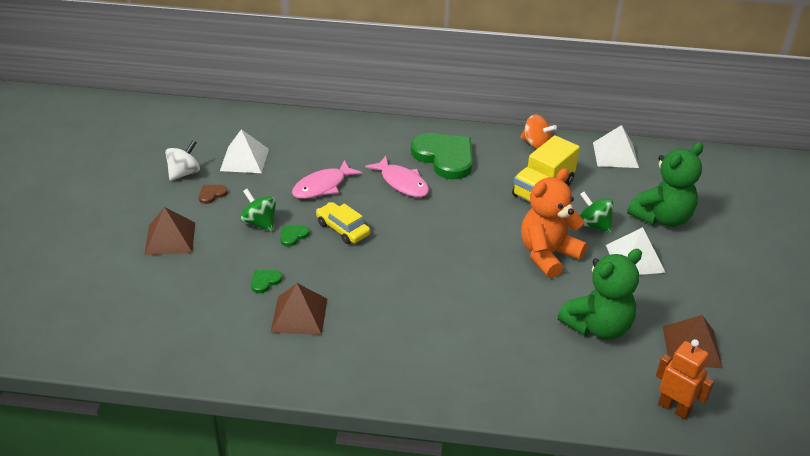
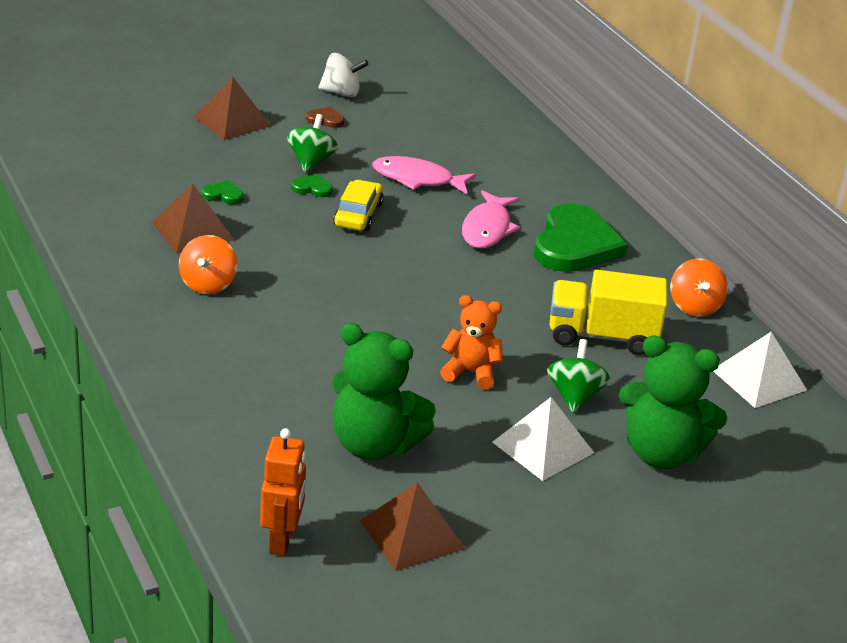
camera: 55 degrees right, 5 degrees down
white pyramid [220,129,269,173] -> none
orange teddy bear [521,168,587,278] -> orange teddy bear [440,295,503,390], size x0.61
none -> orange spinning top [179,235,237,294]

